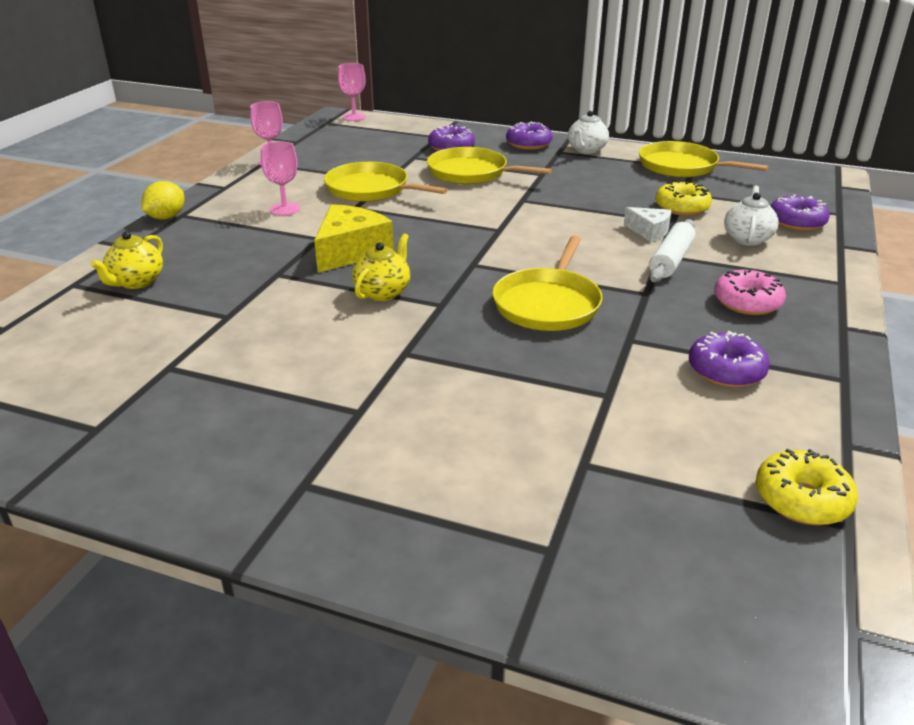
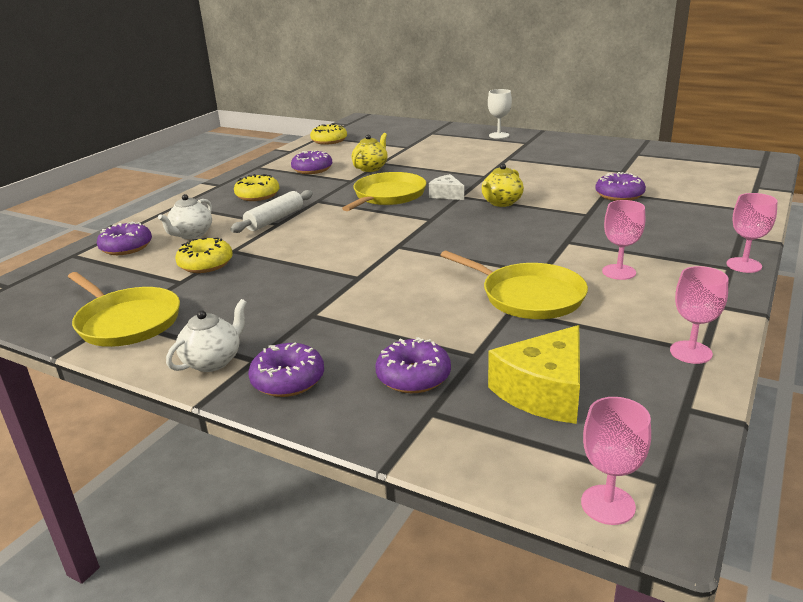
camera: 170 degrees left, 5 degrees down
yellow teapot [90,232,163,289] -> yellow teapot moved to [352,133,387,172]
yellow lemon [141,181,184,220] -> pink goblet [726,193,778,273]
yellow cheese [314,204,394,273] -> yellow cheese moved to [488,325,580,424]
yellow pan [427,147,552,184] -> none
white cheese [624,207,671,242] -> white cheese moved to [429,174,464,200]
pink donut [714,269,786,315] -> yellow donut [234,174,279,201]
none -> white goblet [488,89,512,139]
none -> purple donut [595,172,646,201]

